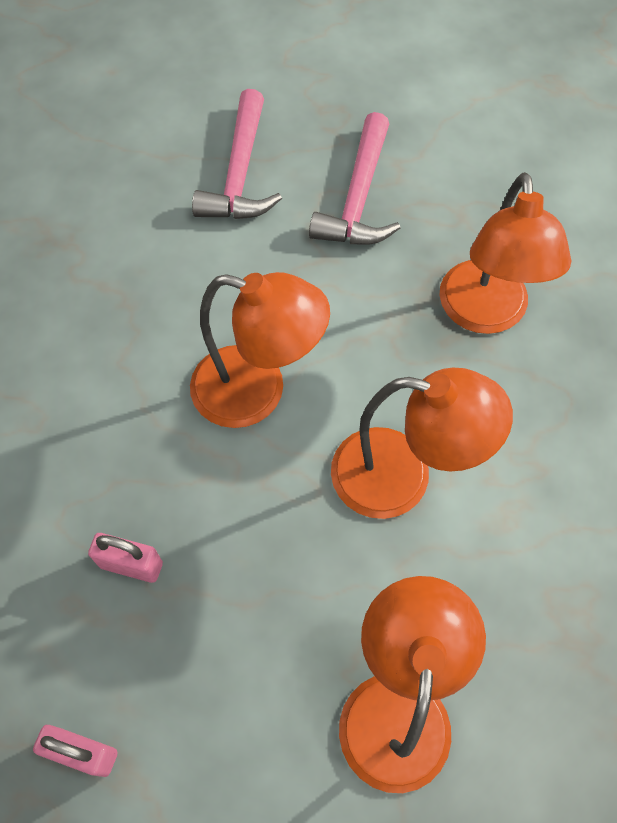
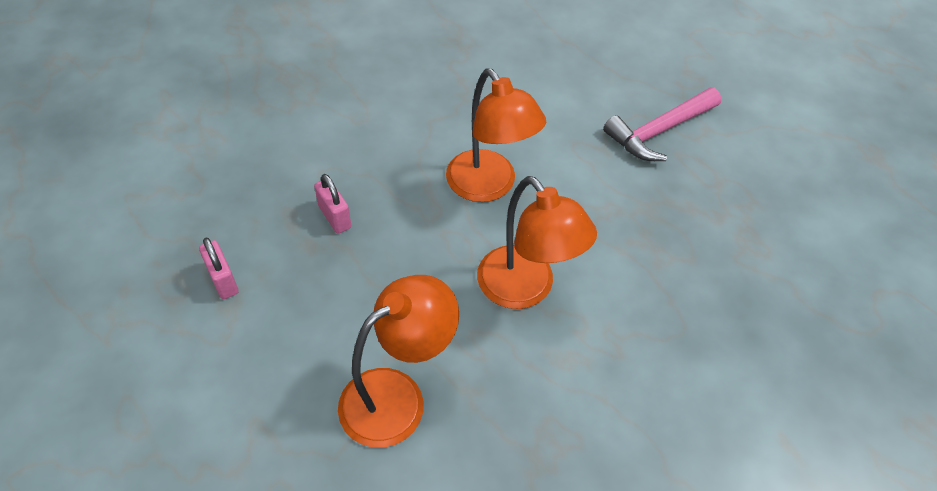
camera: 40 degrees right, 10 degrees down
pink hammer [192,89,282,219] -> none
orange lamp [439,172,572,334] -> none

